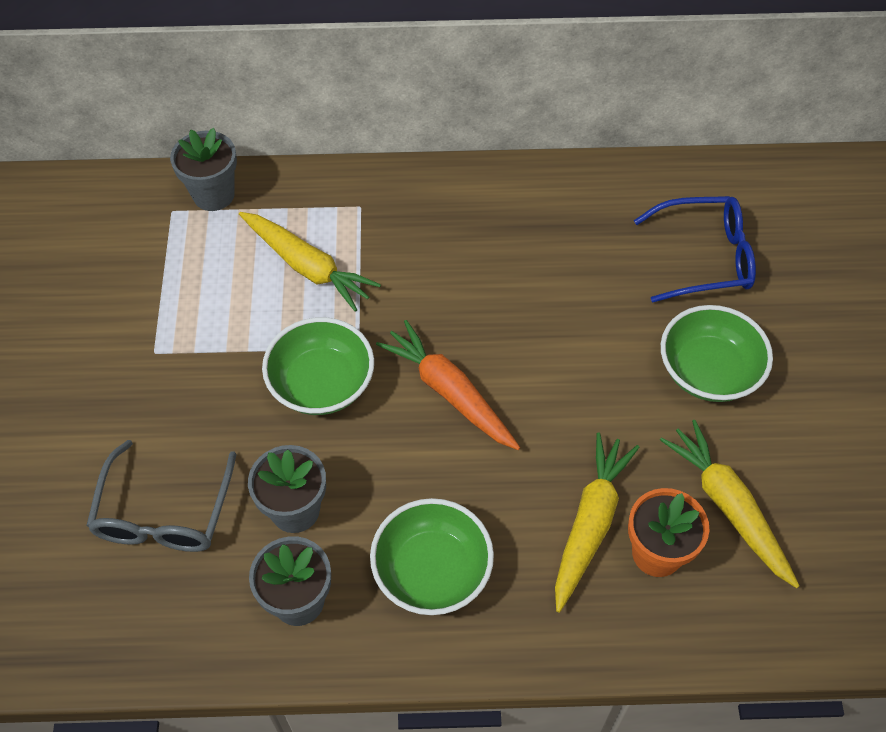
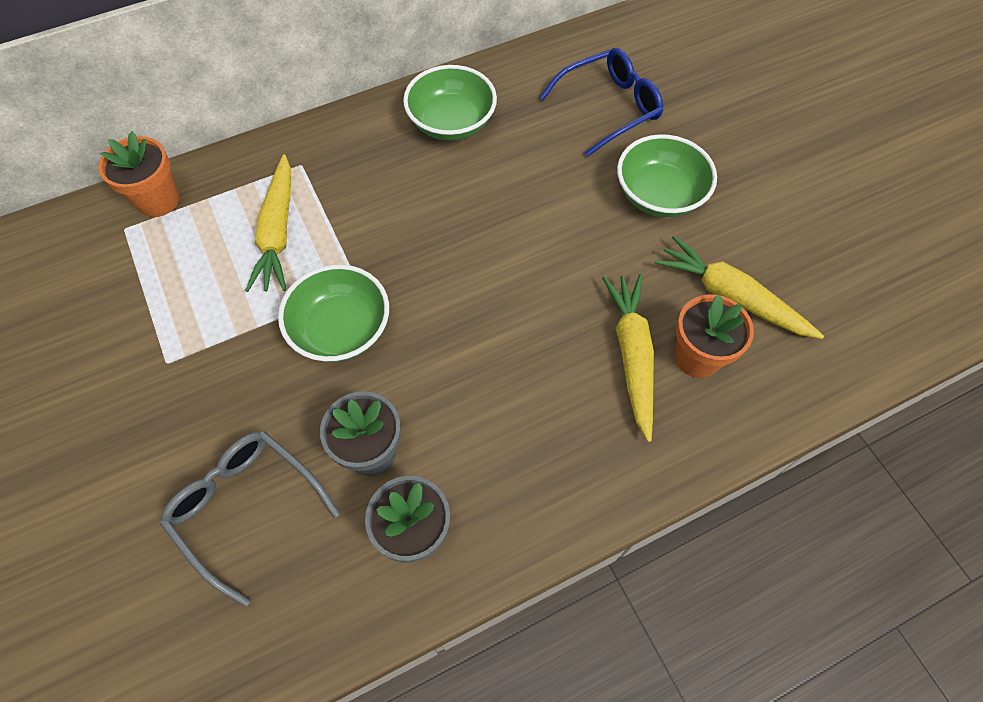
camera: 25 degrees left, 5 degrees up
grey glasses [86,440,237,552] -> grey glasses turned 150 degrees clockwise [160,431,340,607]
grey flower pot [170,128,237,211] -> orange flower pot [98,131,179,217]
yellow carrot [239,212,381,312] -> yellow carrot turned 75 degrees clockwise [245,154,291,292]
green bowl [370,498,494,615] -> green bowl moved to [403,65,497,141]
orange carrot [376,320,520,450] -> none

